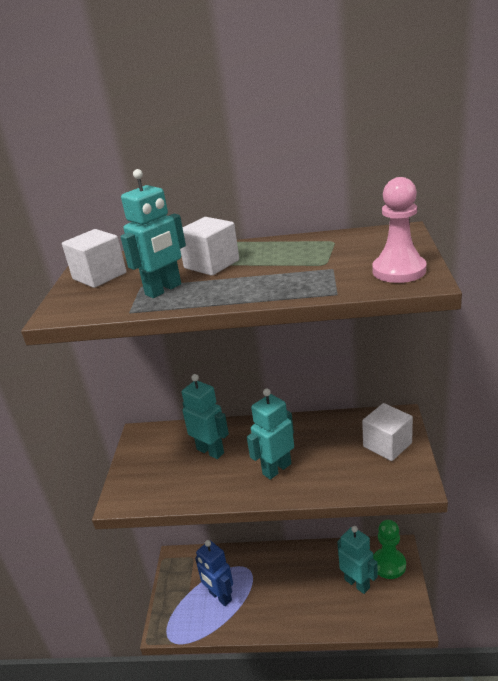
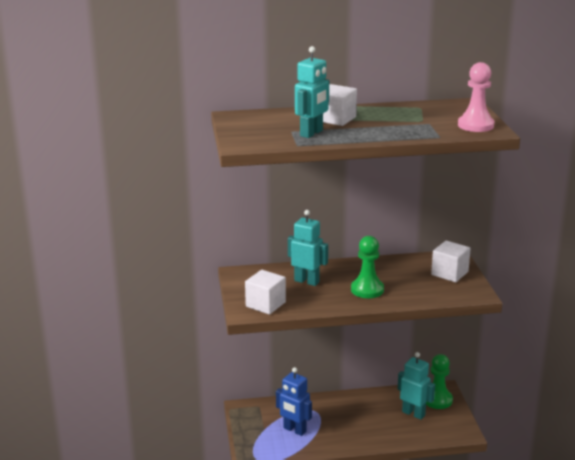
camera: 15 degrees left, 5 degrees down
white cube [62,229,127,288] -> white cube moved to [245,270,286,315]
turquoise robot [247,388,294,480] -> green pawn [351,236,384,298]

